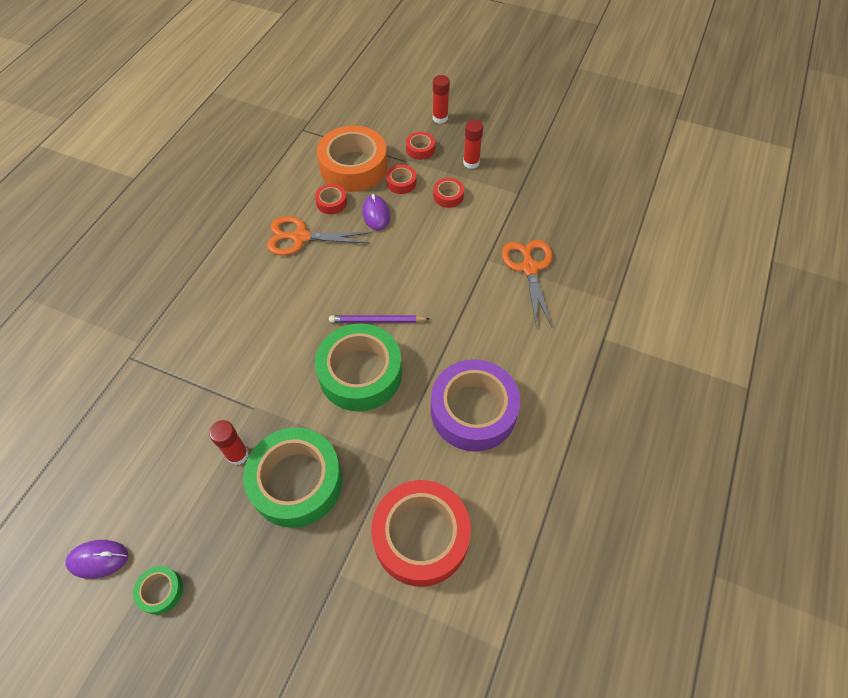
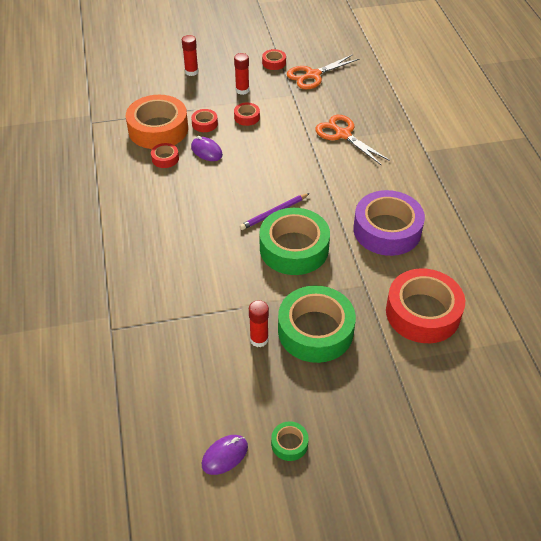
camera: 35 degrees left, 10 degrees down
orange scissors [267,216,371,256] -> orange scissors moved to [287,54,359,89]
red tape [406,132,435,160] -> red tape moved to [262,49,286,70]

